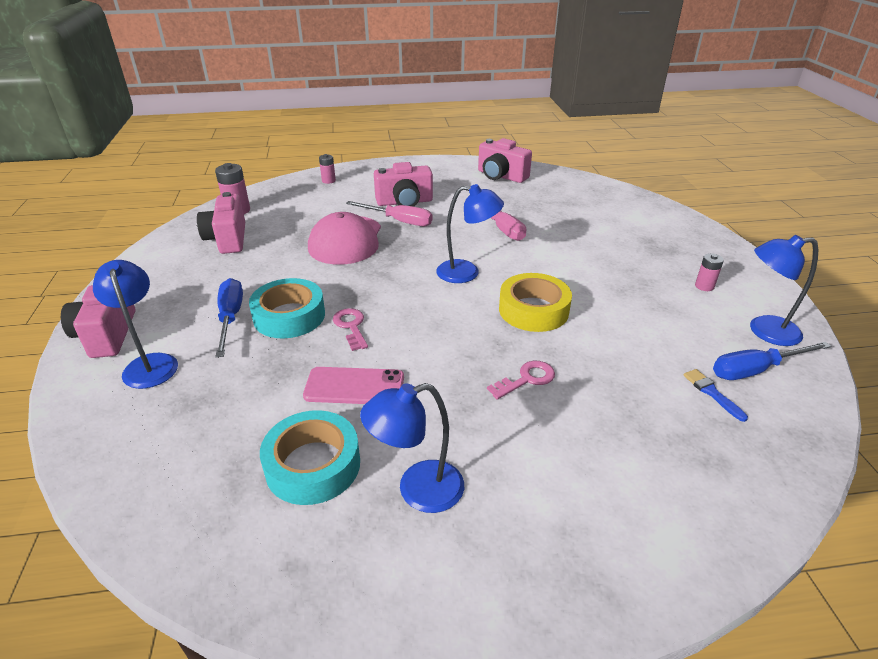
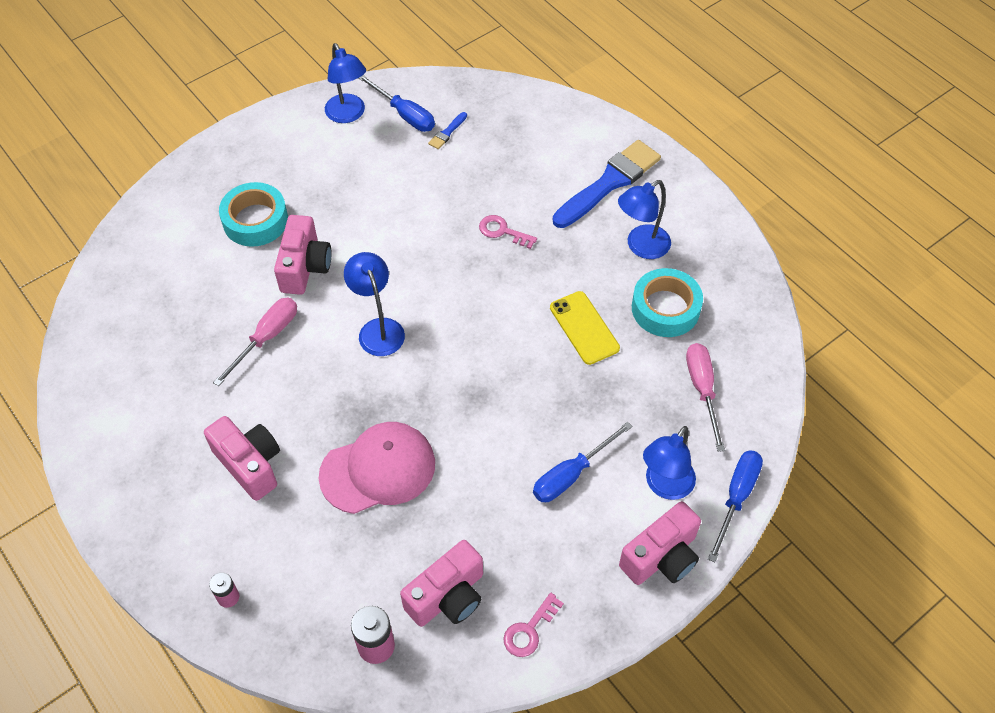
camera: 120 degrees left, 20 degrees up
turquoise tape [249,278,325,338] -> turquoise tape moved to [219,182,288,247]
pink phone [303,367,404,404] -> yellow phone [550,291,620,365]
pink key [333,308,368,351] -> pink key moved to [503,593,564,657]
pink screwdriver [346,201,433,226] -> pink screwdriver moved to [686,343,725,452]
blue lamp [360,383,464,513] -> blue lamp turned 105 degrees clockwise [618,180,671,259]
pink camera [478,138,532,183] -> pink camera moved to [274,215,331,295]
yellow tape [499,273,572,332] -> none
pink battery [695,253,724,291] -> none
none -> blue brush [553,140,661,228]
none -> blue screwdriver [708,450,763,562]

